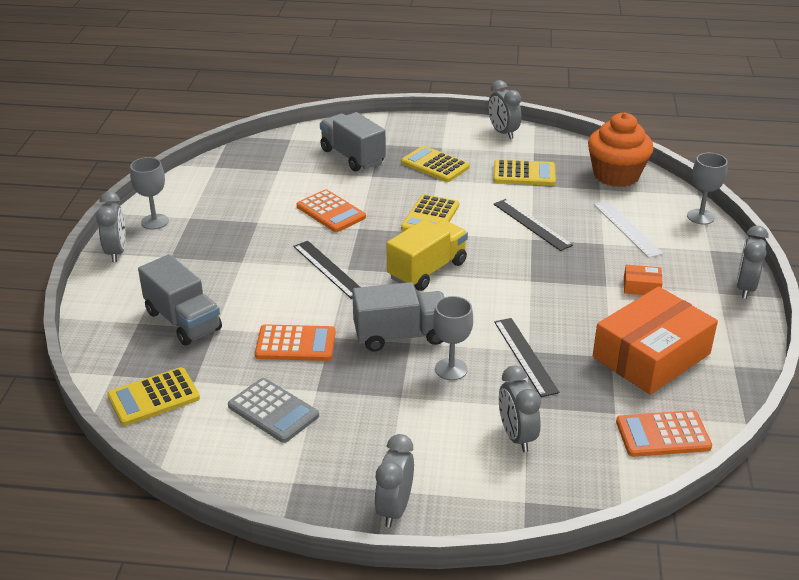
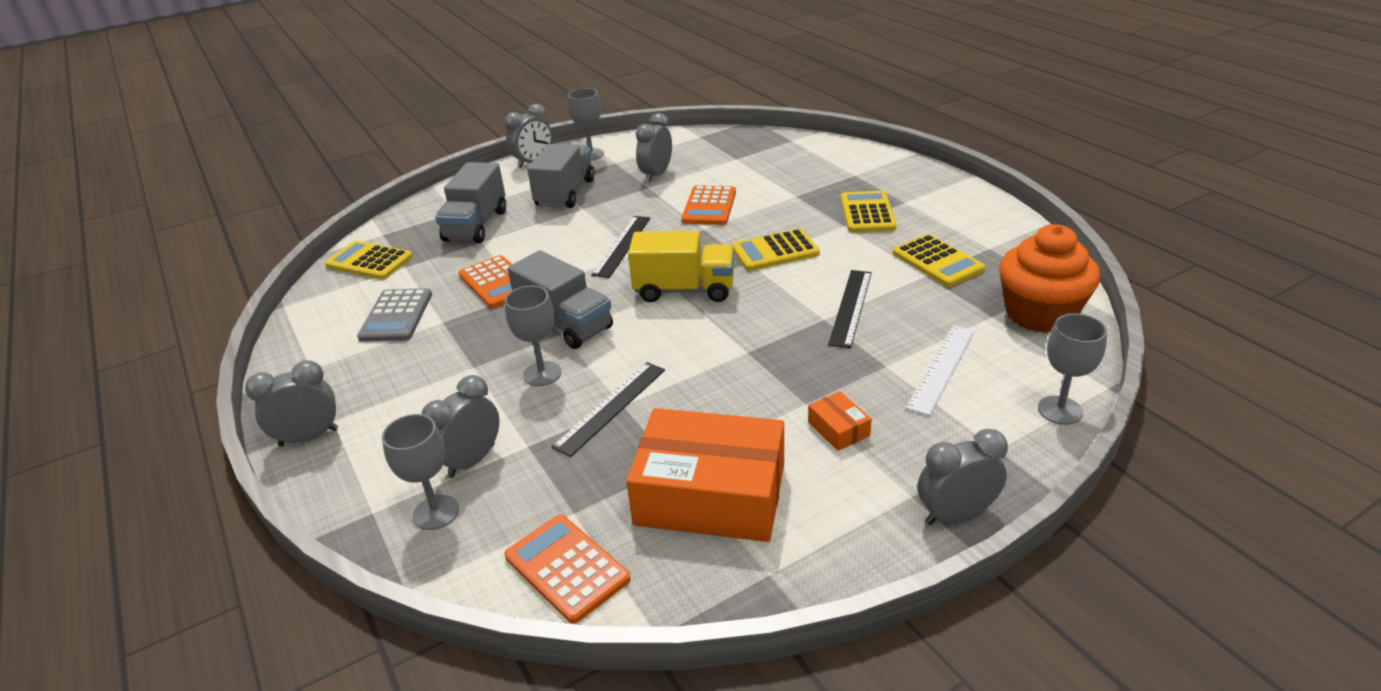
camera: 55 degrees right, 0 degrees up
grey truck [320,112,386,171] -> grey truck moved to [527,144,595,208]
grey clock [488,80,522,139] -> grey clock moved to [636,113,672,182]
none -> grey goblet [382,414,459,530]

